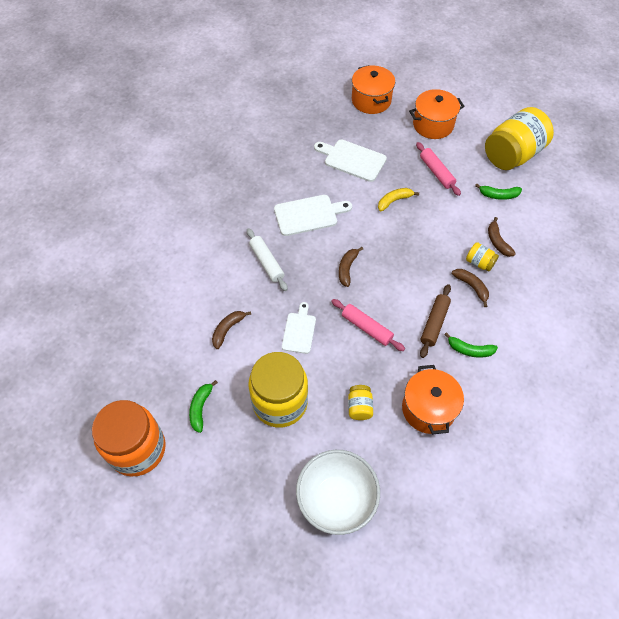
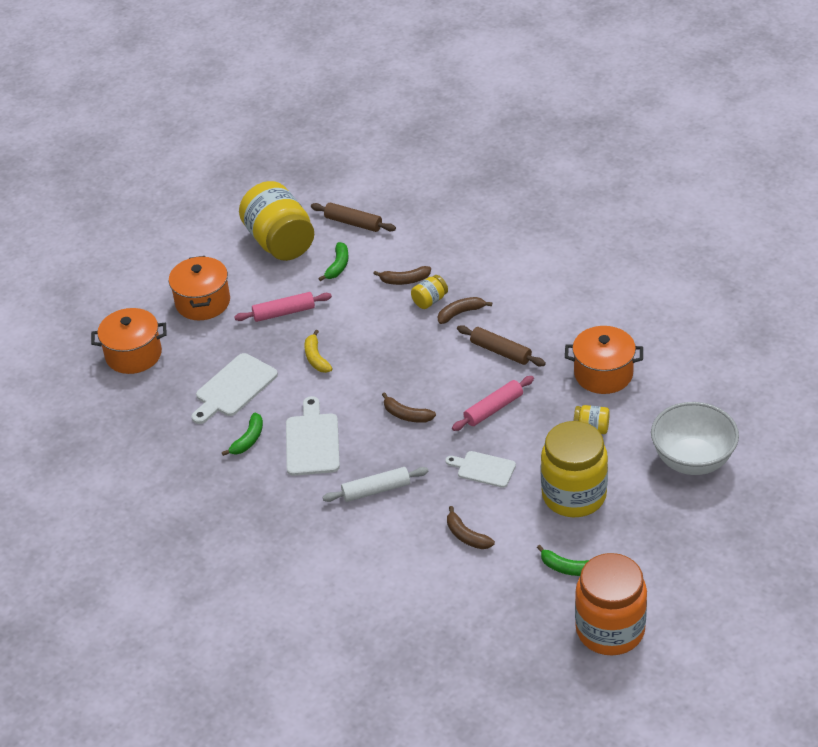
camera: 75 degrees left, 15 degrees down
green banana [444,332,498,358] -> green banana moved to [222,413,263,456]
none -> brown rolling pin [311,203,396,232]

